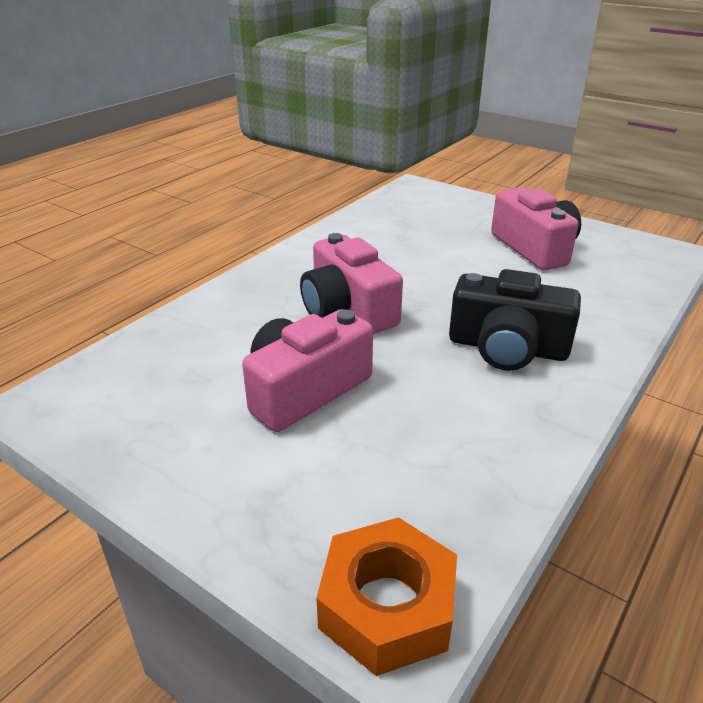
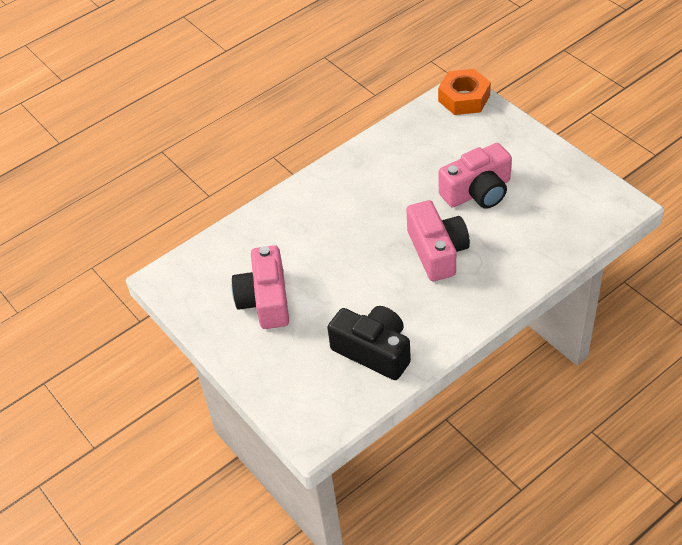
camera: 160 degrees left, 15 degrees up
black camera [449,269,581,371] -> black camera moved to [327,306,411,380]

